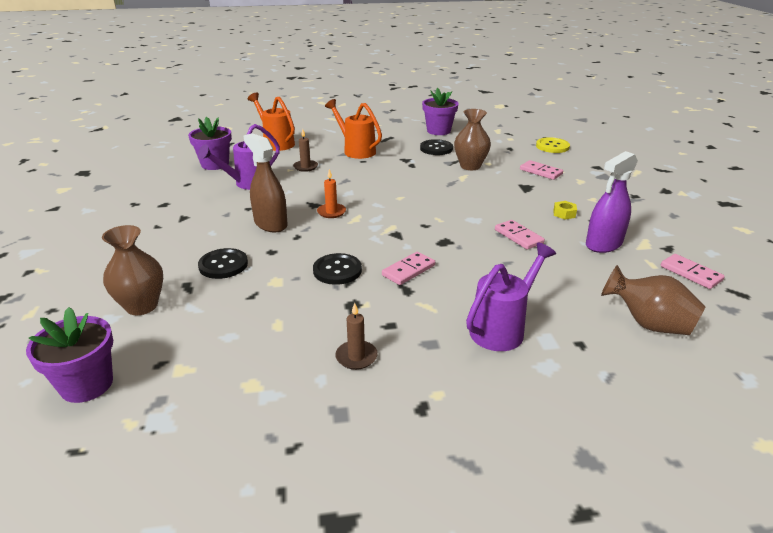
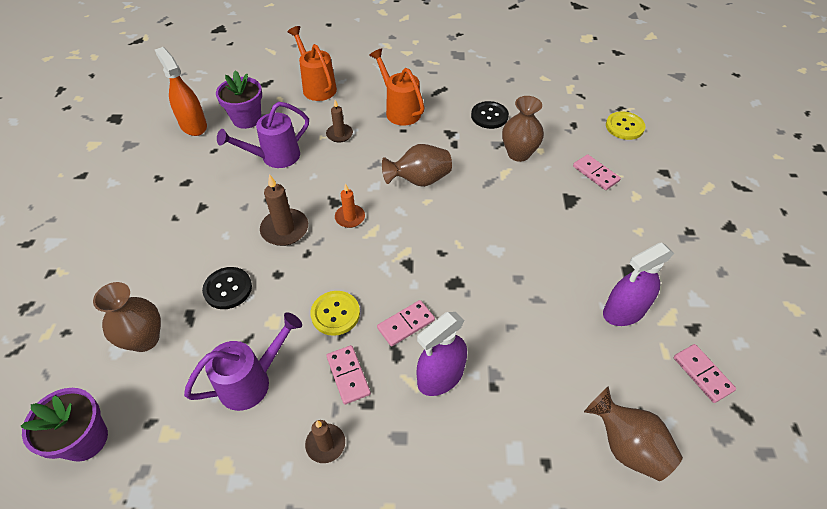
camera: 10 degrees right, 20 degrees up
brown spray bottle [243,133,288,232] -> brown candle [260,174,308,246]
black button [313,253,362,285] -> yellow button [311,291,360,336]
purple flower pot [422,88,458,135] -> none
purple watering can [466,243,556,351] -> purple watering can moved to [184,312,302,411]
pink domino [495,220,545,250] -> pink domino moved to [326,345,371,404]
yellow nut [553,201,577,220] -> none
none -> orange spray bottle [155,47,207,136]
none -> brown vase [382,144,452,187]
none -> purple spray bottle [417,312,467,396]

